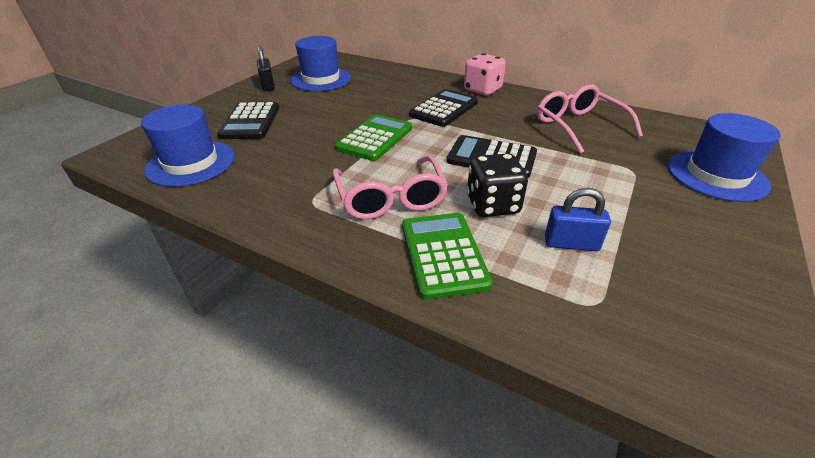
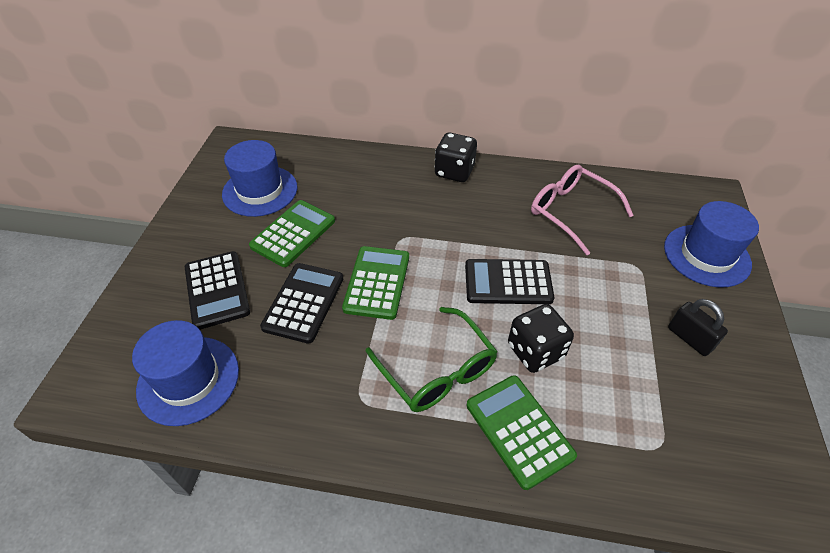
camera: 20 degrees left, 10 degrees up
black padlock [257,46,275,91] -> black padlock moved to [668,299,728,356]
pink glasses [332,155,448,219] -> green glasses [366,307,498,412]
black calculator [409,89,478,127] -> black calculator moved to [260,263,343,344]
pink dice [464,53,506,95] -> black dice [434,133,477,182]
blue padlock [545,188,611,251] -> none
none -> green calculator [249,200,335,267]

